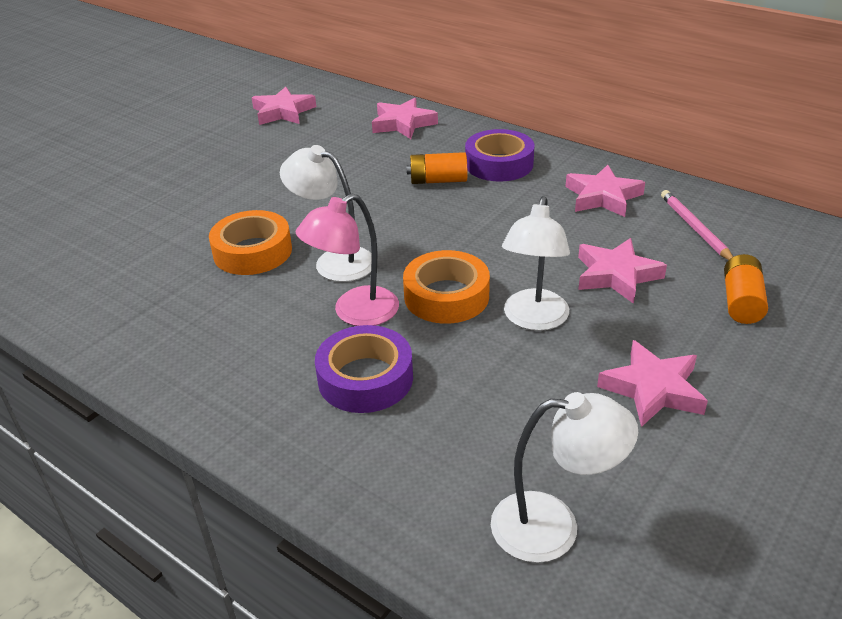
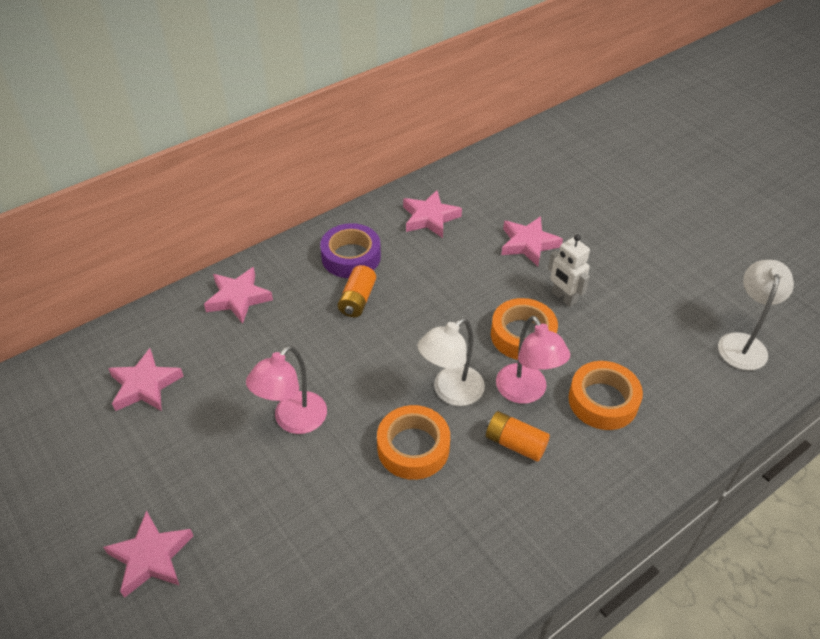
camera: 75 degrees left, 10 degrees up
purple tape [315,325,413,413] -> orange tape [568,361,643,430]
white lamp [502,196,570,331] -> white robot [548,234,590,307]
pink star [597,340,708,427] -> pink star moved to [103,511,193,598]
pink pencil [661,190,733,260] -> none
orange battery [724,254,768,324] -> orange battery moved to [486,411,550,462]
none -> pink lamp [246,345,327,434]

